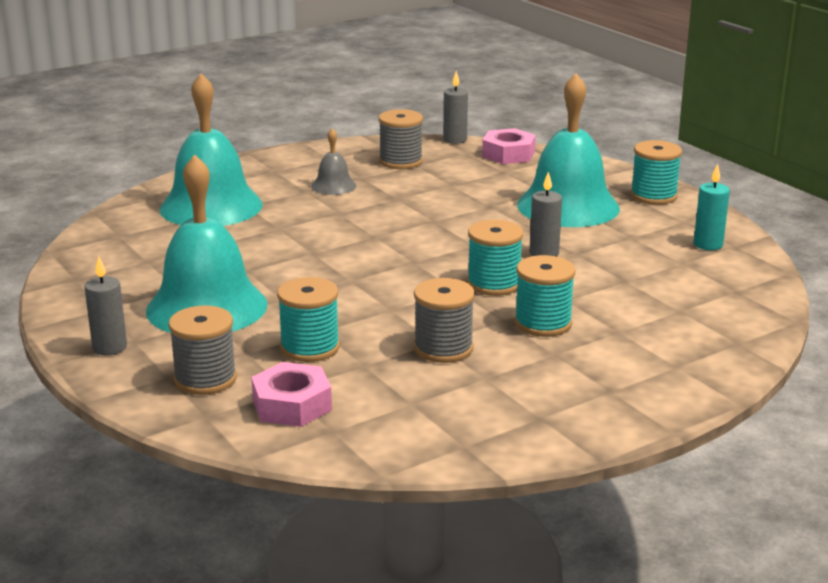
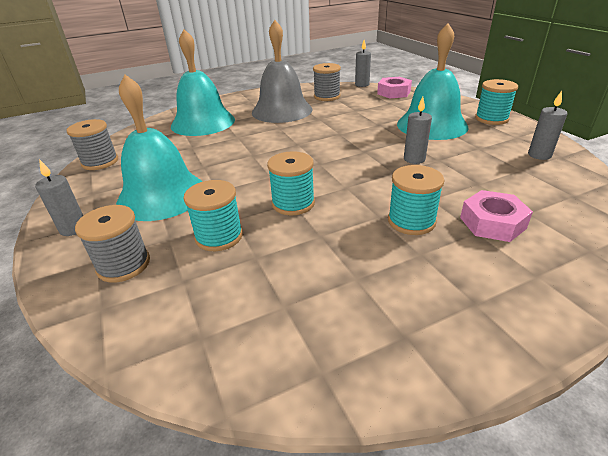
camera: 10 degrees right, 10 degrees up
pink nut [251,362,332,427] -> pink nut moved to [460,190,533,242]
grey bell [311,128,356,195] -> grey bell [252,20,313,123], size x2.17
grey spool [414,278,475,363] -> grey spool moved to [66,119,118,170]
turquoise spool [467,220,523,296] -> turquoise spool moved to [267,151,315,215]
turquoise candle [694,163,730,250] -> grey candle [528,91,568,160]

